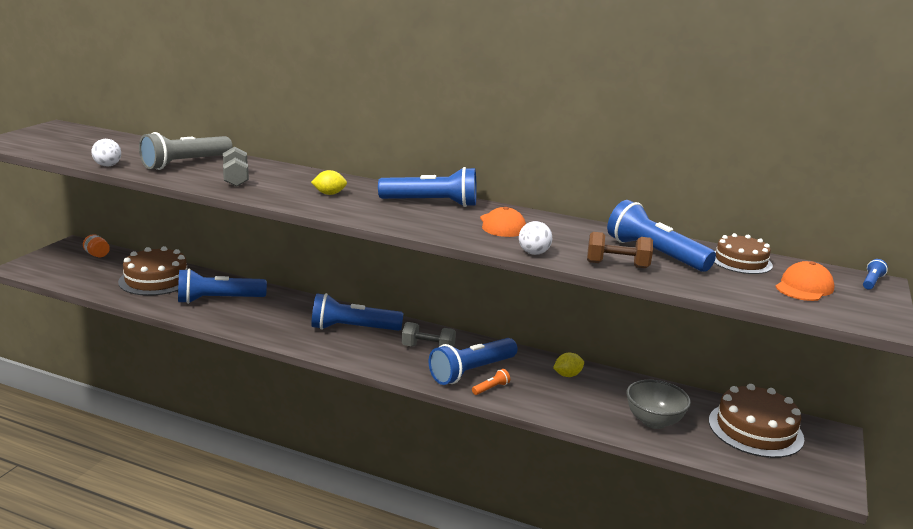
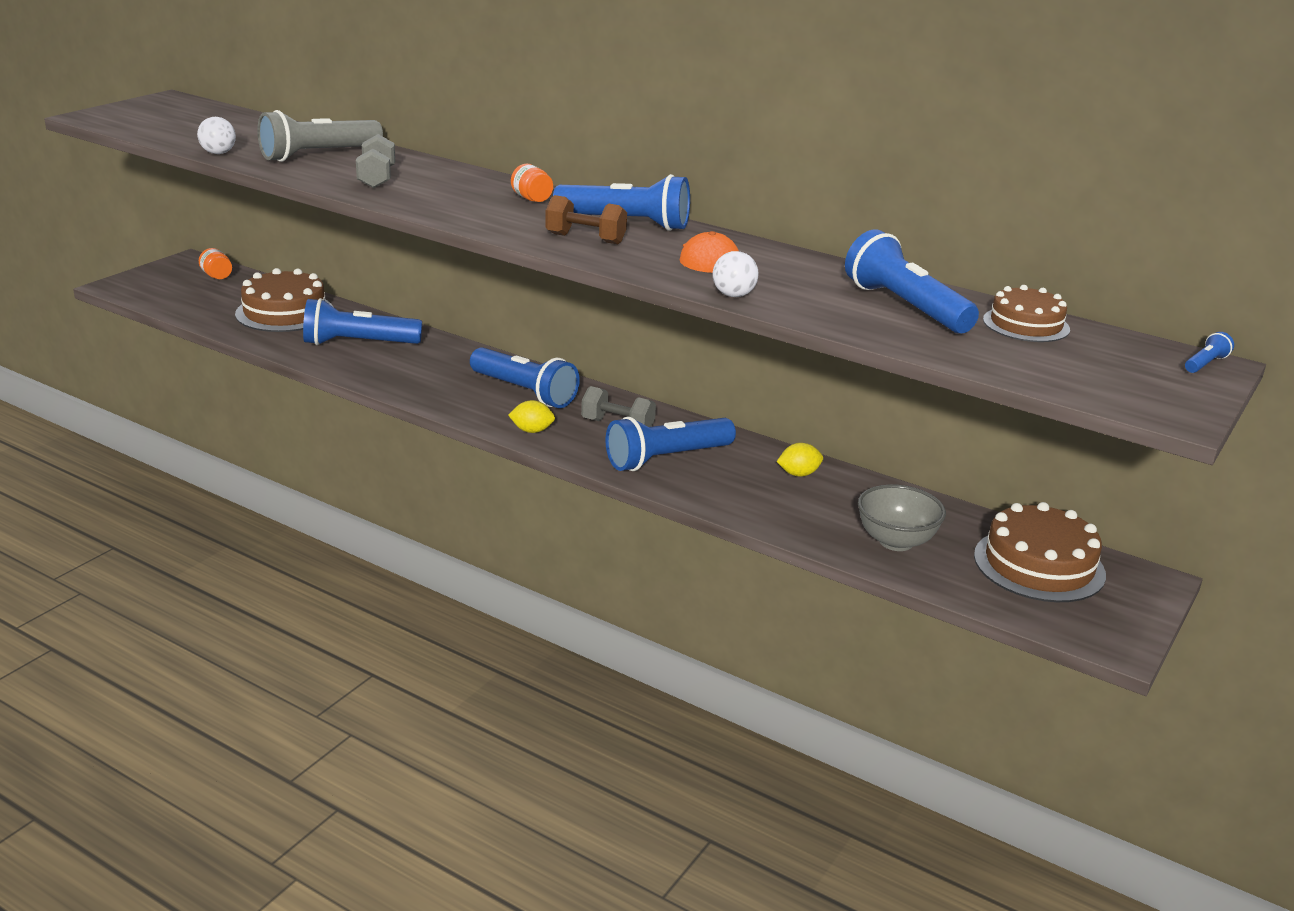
camera: 10 degrees right, 5 degrees up
yellow lemon [311,170,347,195] -> yellow lemon moved to [508,400,555,433]
blue flashlight [311,293,403,331] -> blue flashlight turned 150 degrees counterclockwise [470,347,580,408]
orange flashlight [472,369,510,395] -> none
brown dumbbell [587,232,653,268] -> brown dumbbell moved to [545,195,627,244]
orange cap [775,261,835,301] -> none
none -> orange jar [511,164,553,202]

